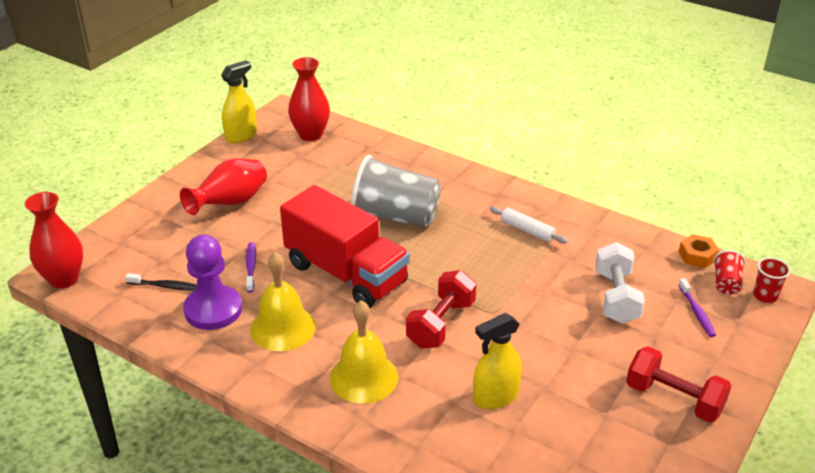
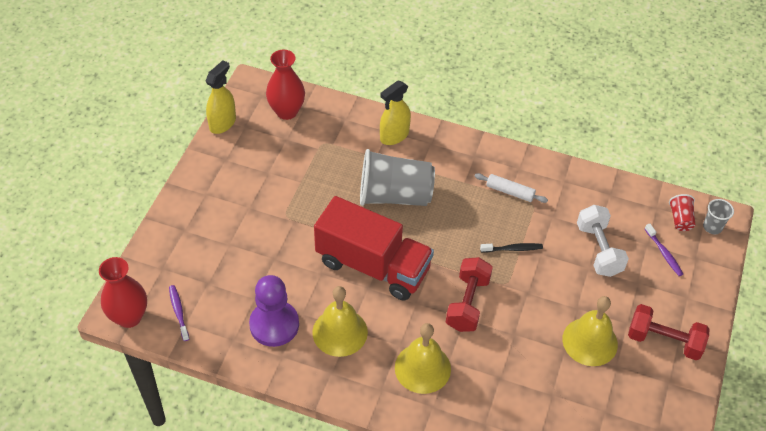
camera: 15 degrees left, 15 degrees up
black toothbrush [125,273,197,291] -> black toothbrush moved to [480,243,543,253]
red vase [180,159,267,215] -> none
purple toothbrush [246,242,256,293] -> purple toothbrush moved to [169,285,189,341]
yellow spray bottle [473,313,522,409] -> yellow spray bottle moved to [380,80,411,145]
orange nut [679,234,719,268] -> none
red cup [753,257,791,303] -> grey cup [703,199,734,234]
none -> yellow bell [562,296,618,366]

